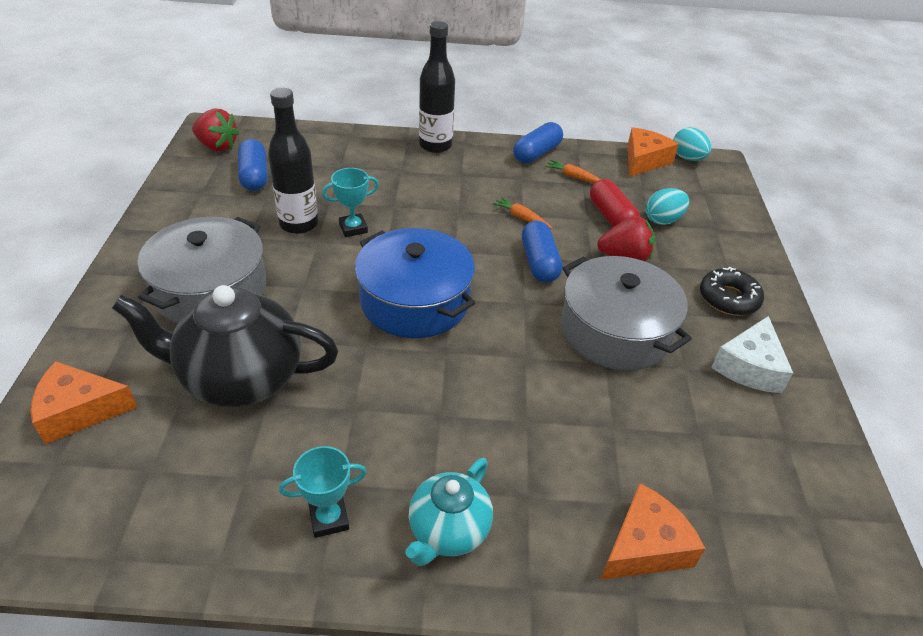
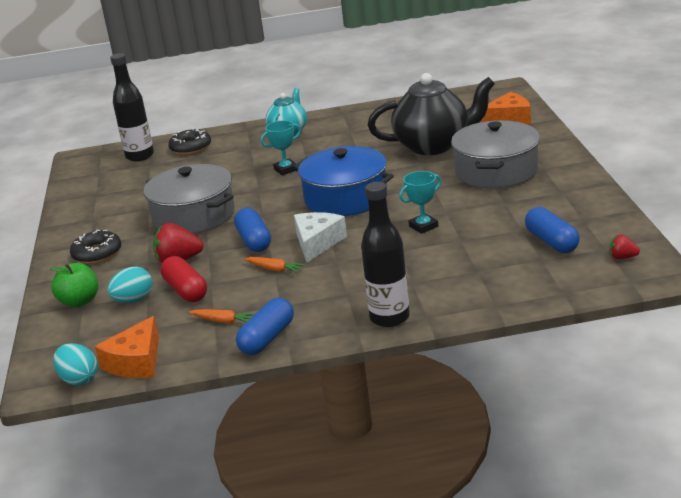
camera: 175 degrees right, 15 degrees down
red strawberry [192,109,240,151] -> red strawberry [610,234,640,259], size x0.54
black bottle [268,88,318,234] -> black bottle moved to [110,53,154,161]
turquoise trophy [279,446,367,538] -> turquoise trophy moved to [261,121,301,175]
orange cheese [600,483,705,580] -> black donut [168,128,211,155]
white cheese [711,316,793,393] -> white cheese moved to [294,212,347,263]
none -> green apple [50,263,98,307]

